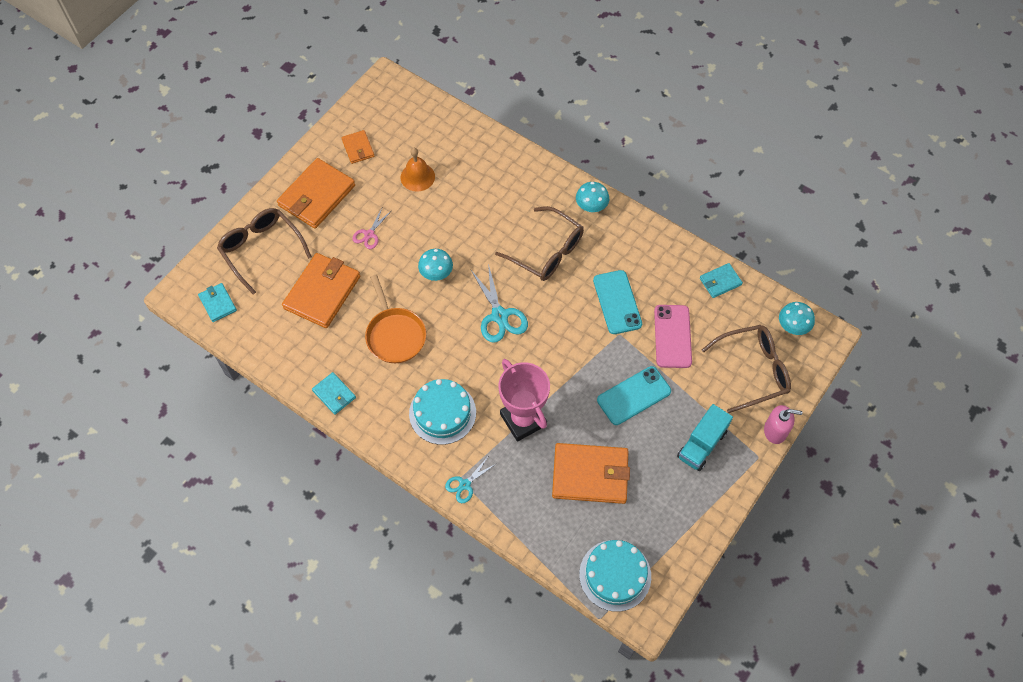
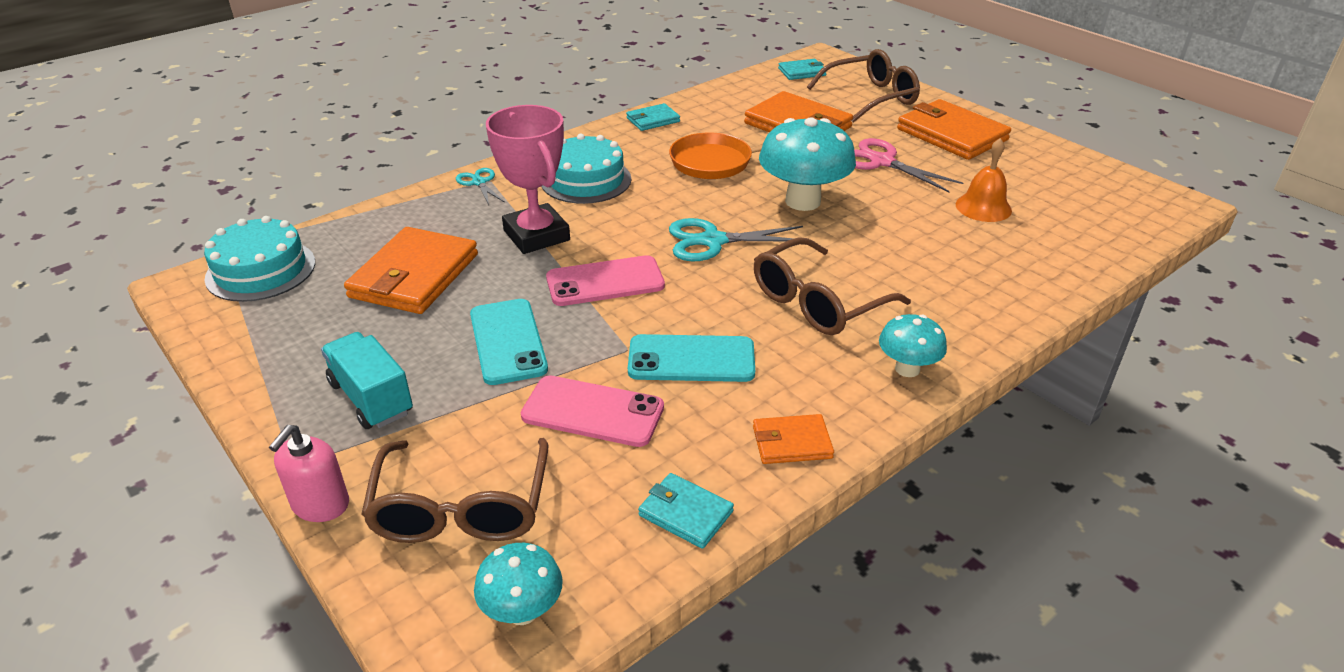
camera: 105 degrees right, 25 degrees down
orange wallet [341,130,374,164] -> orange wallet moved to [753,414,834,464]
pink scissors [352,208,391,249] -> pink scissors [854,138,963,192], size x1.71
turquoise mushroom [418,249,453,281] -> turquoise mushroom [759,117,856,211], size x1.83
pink trophy [498,359,550,442] -> pink trophy turned 75 degrees clockwise [486,105,570,254]
turquoise wallet [700,263,743,298] -> turquoise wallet turned 45 degrees counterclockwise [638,473,734,549]
none -> pink phone [546,255,665,306]

